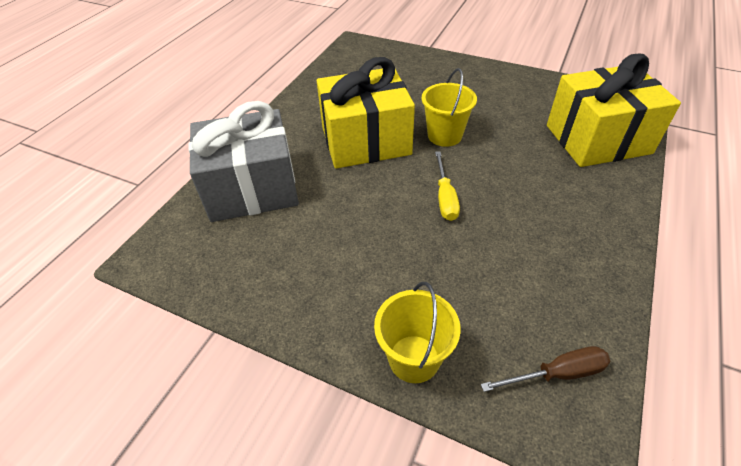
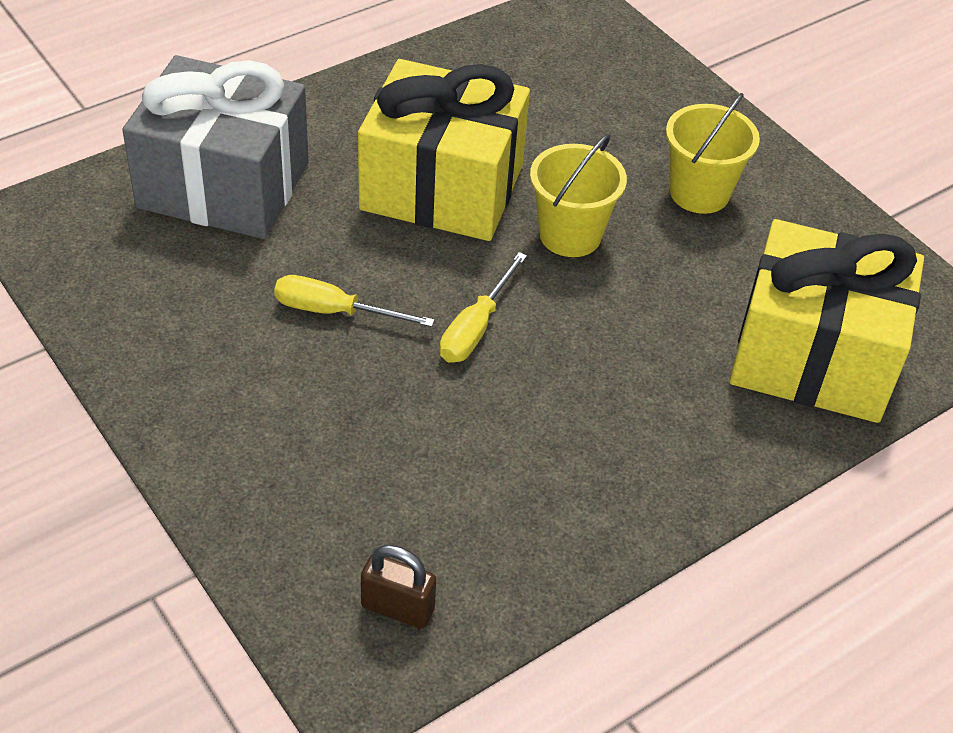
camera: 25 degrees right, 0 degrees up
yellow bucket [374,282,461,383] -> yellow bucket moved to [666,93,760,214]
brown screwdriver [481,346,610,392] -> brown padlock [361,545,436,628]
none -> yellow screwdriver [274,275,435,327]

